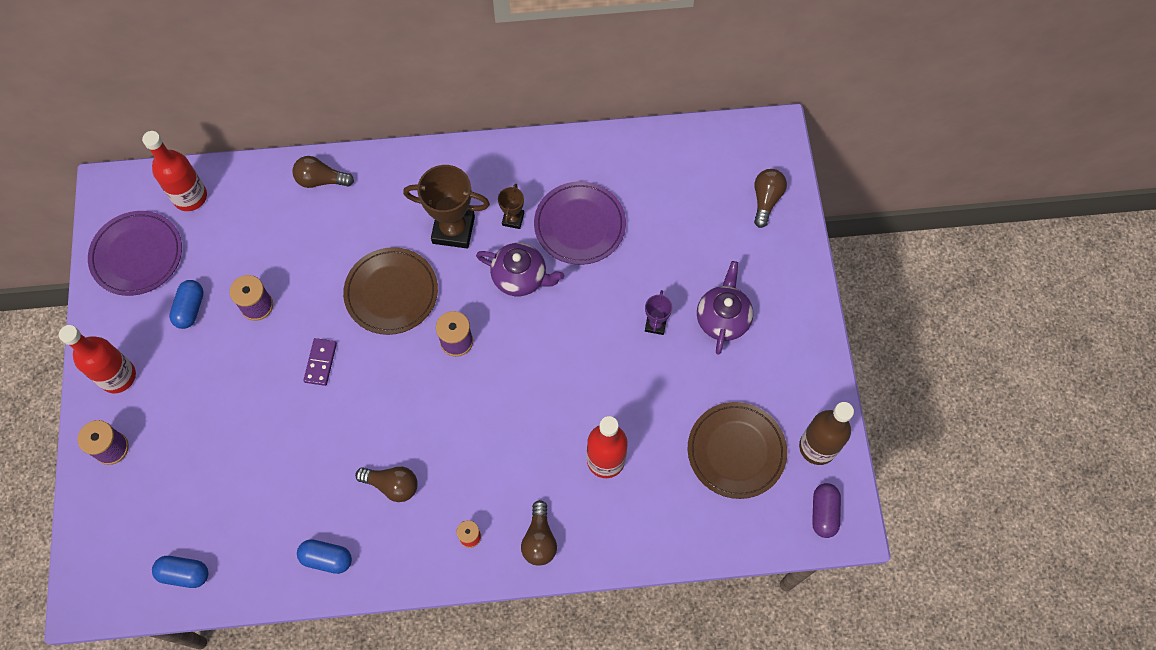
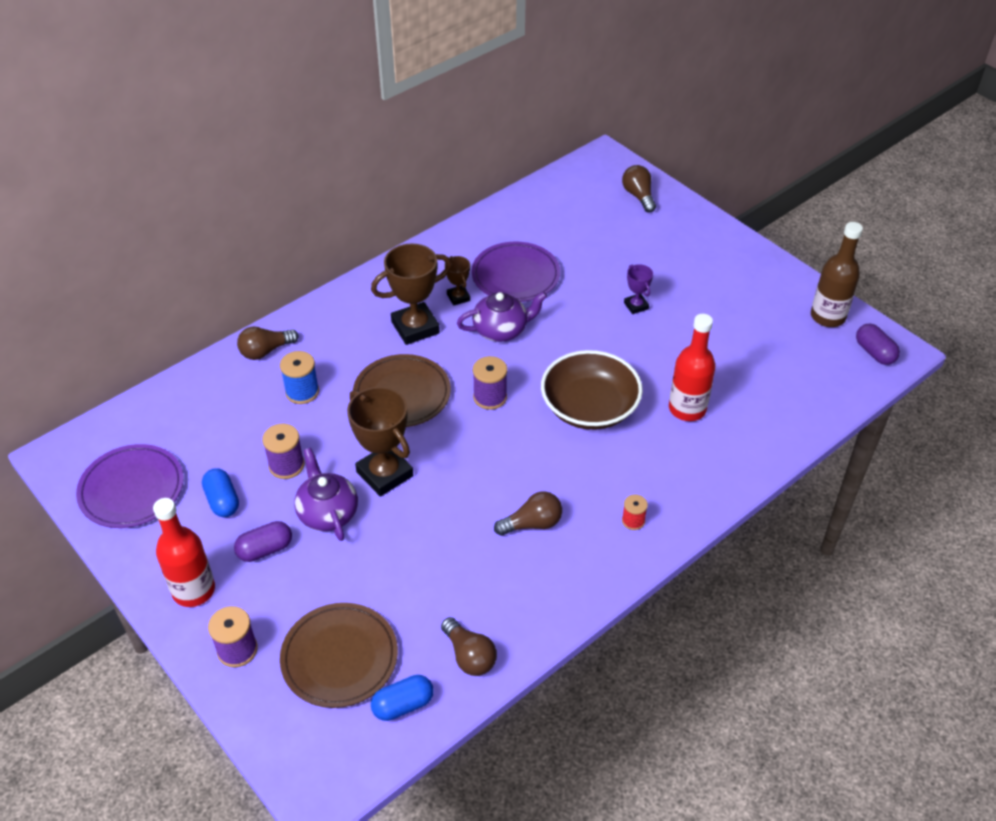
camera: 35 degrees left, 20 degrees down
red bottle [142,131,207,211] -> none
blue capsule [297,539,352,574] -> none
purple domino [303,338,337,386] -> brown trophy [347,387,413,497]
brown light bulb [521,500,557,566] -> brown light bulb moved to [441,617,497,676]
brown plate [688,402,787,499] -> brown plate moved to [280,603,398,708]
purple teapot [697,261,753,355] -> purple teapot moved to [294,448,358,541]
none -> purple capsule [234,521,292,562]
none -> blue spool [280,351,319,404]
none -> brown bowl [541,350,643,430]

